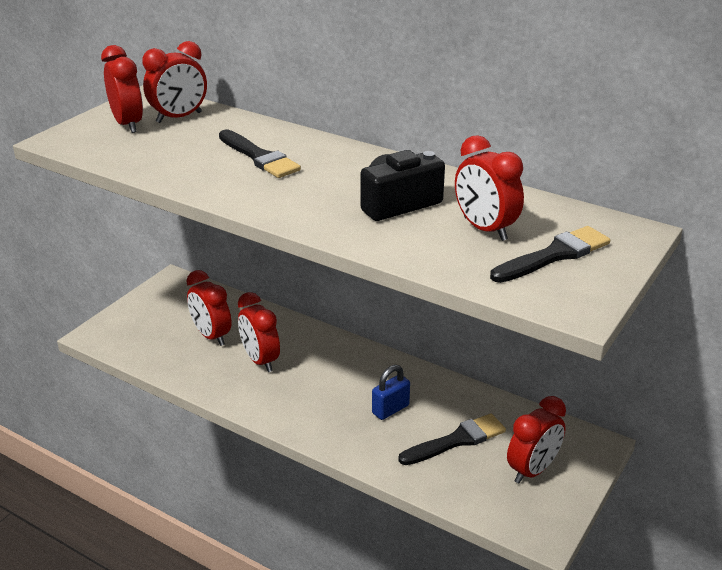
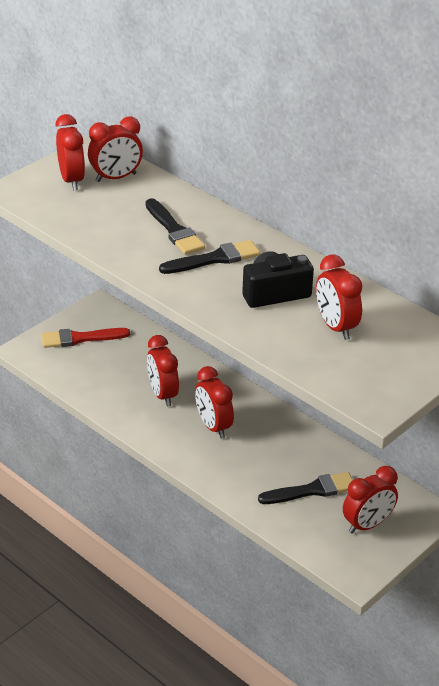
camera: 10 degrees right, 5 degrees up
red clock [186,270,232,346] -> red clock moved to [195,366,234,439]
blue padlock [372,365,410,420] -> none
black brush [490,226,610,283] -> black brush moved to [159,240,260,274]
none -> red brush [41,328,130,348]

